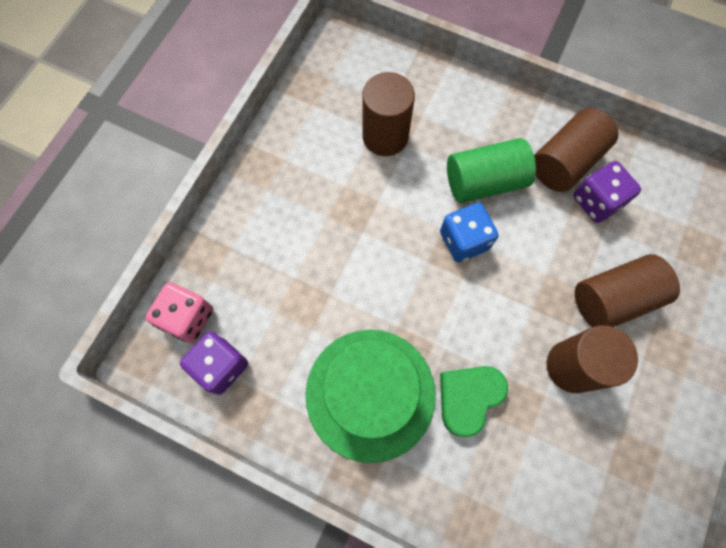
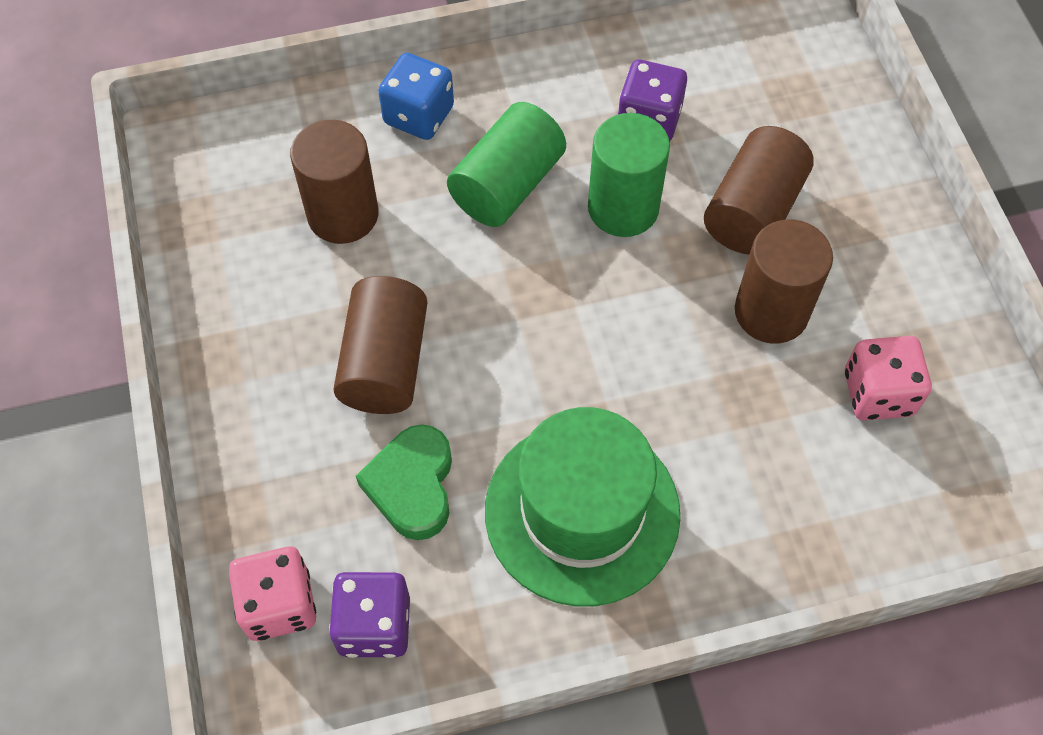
camera: 40 degrees left, 10 degrees down
blue dice [440,202,499,262] -> blue dice moved to [378,53,454,140]
green heart [440,366,508,437] -> green heart moved to [356,424,452,540]
brown cylinder [534,108,618,192] -> brown cylinder moved to [333,276,427,414]
none -> green cylinder [588,113,670,237]
none -> pink dice [845,336,932,421]

